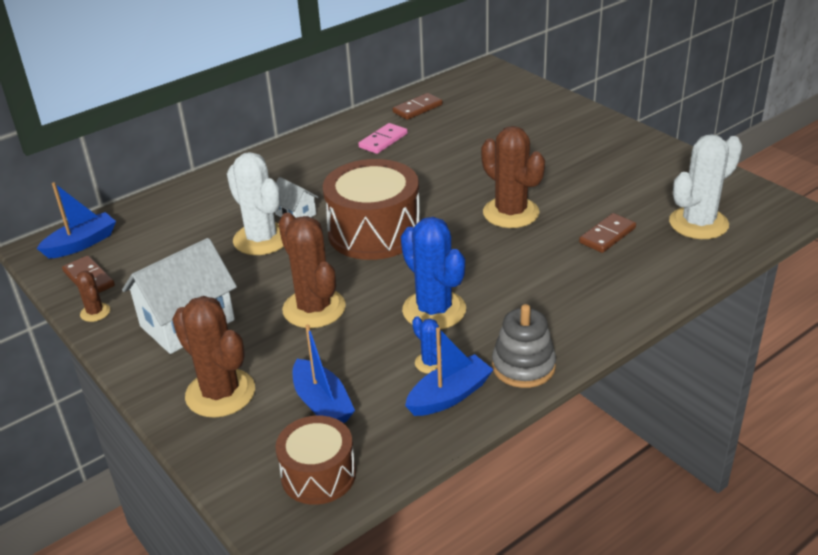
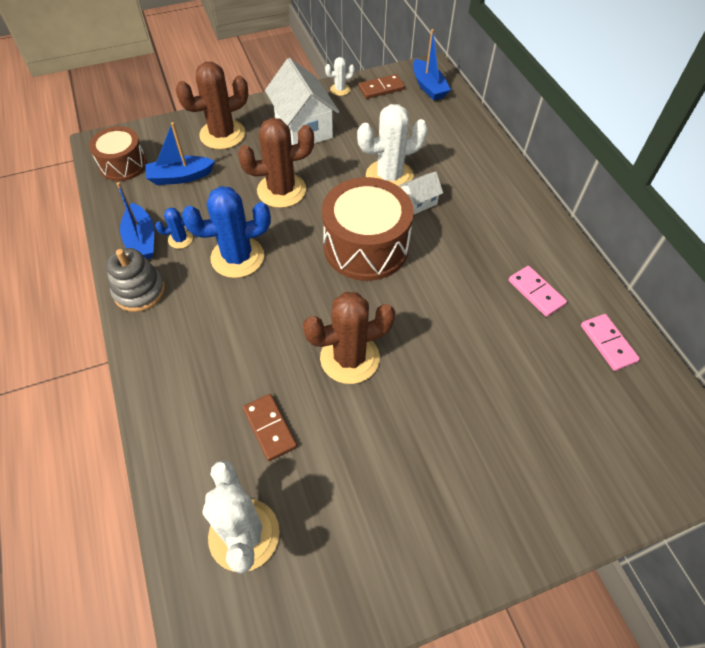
camera: 105 degrees right, 20 degrees up
brown cactus [76,271,110,322] -> white cactus [325,57,355,96]
brown domino [393,93,443,120] -> pink domino [581,314,640,371]

